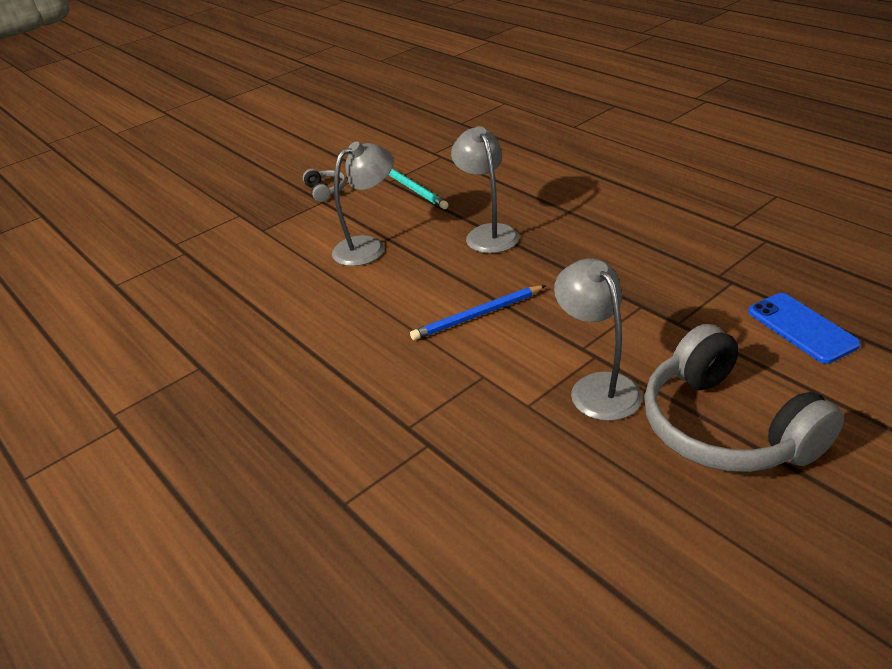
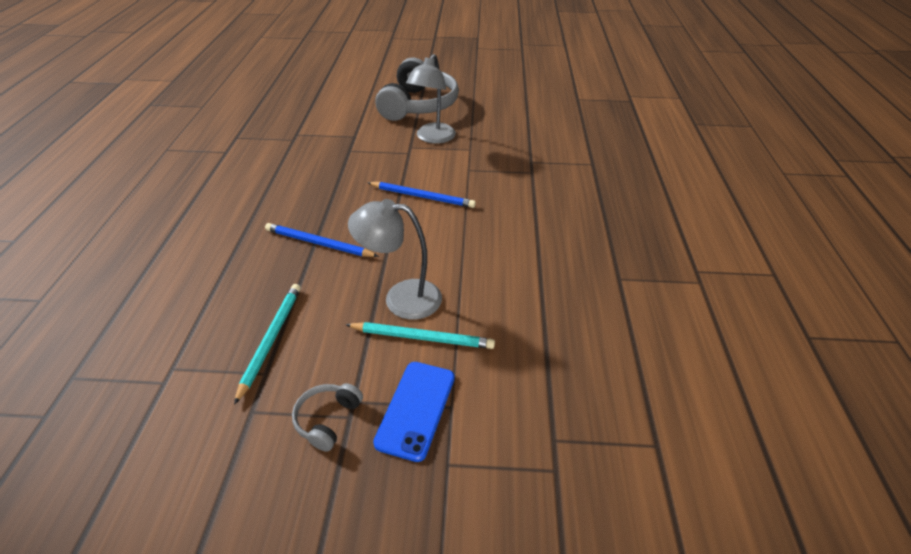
camera: 140 degrees left, 5 degrees up
grey lamp [451,126,519,253] -> blue pencil [265,223,379,257]
blue phone [748,293,861,364] -> blue phone moved to [373,362,455,462]
none -> turquoise pencil [345,322,495,349]

